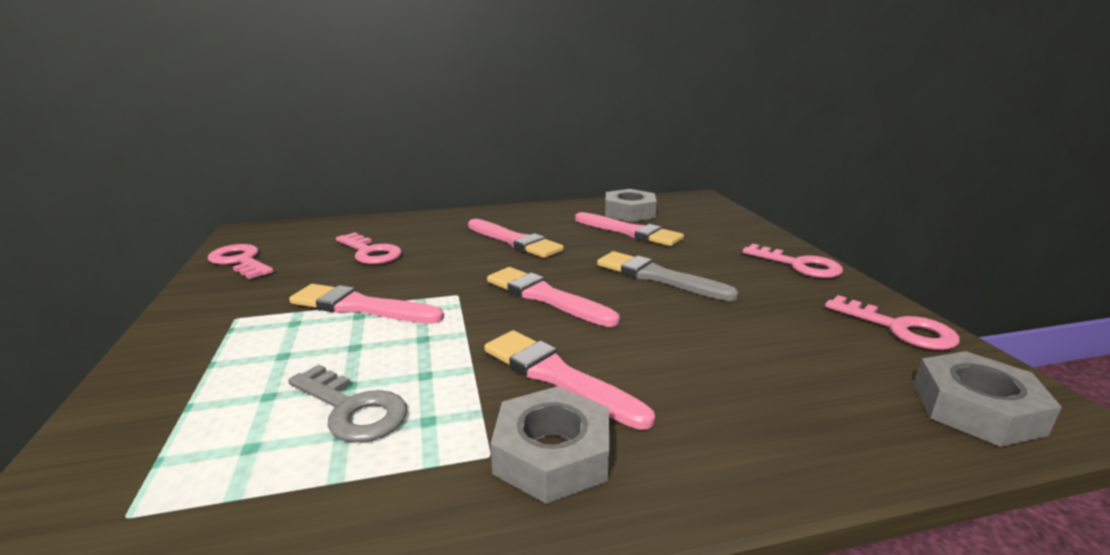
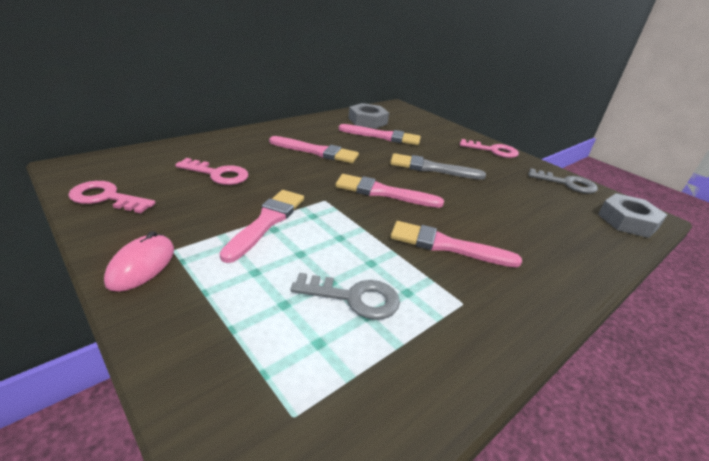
camera: 30 degrees left, 10 degrees up
pink brush [289,284,444,323] -> pink brush turned 120 degrees clockwise [220,190,304,263]
grey nut [490,386,609,504] -> none
pink key [825,295,960,350] -> grey key [528,168,598,193]
none -> pink mouse [104,231,174,292]

